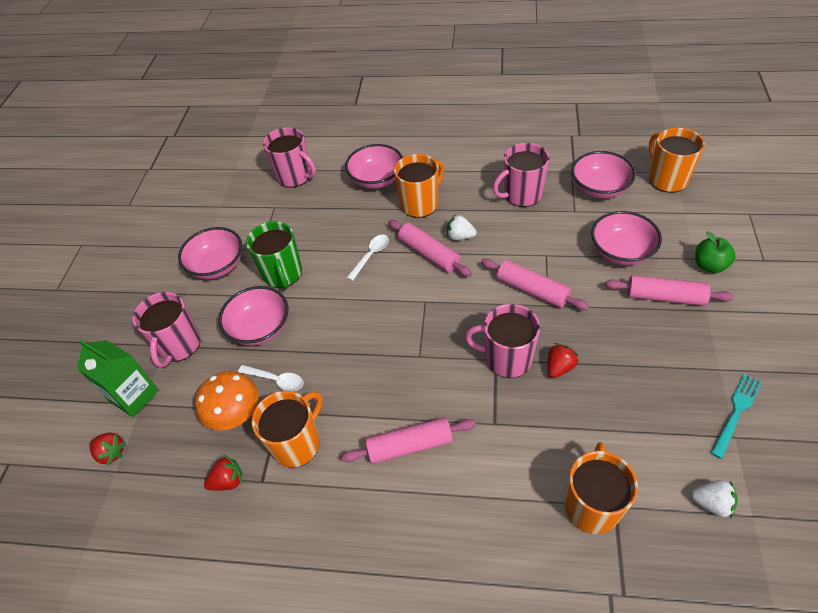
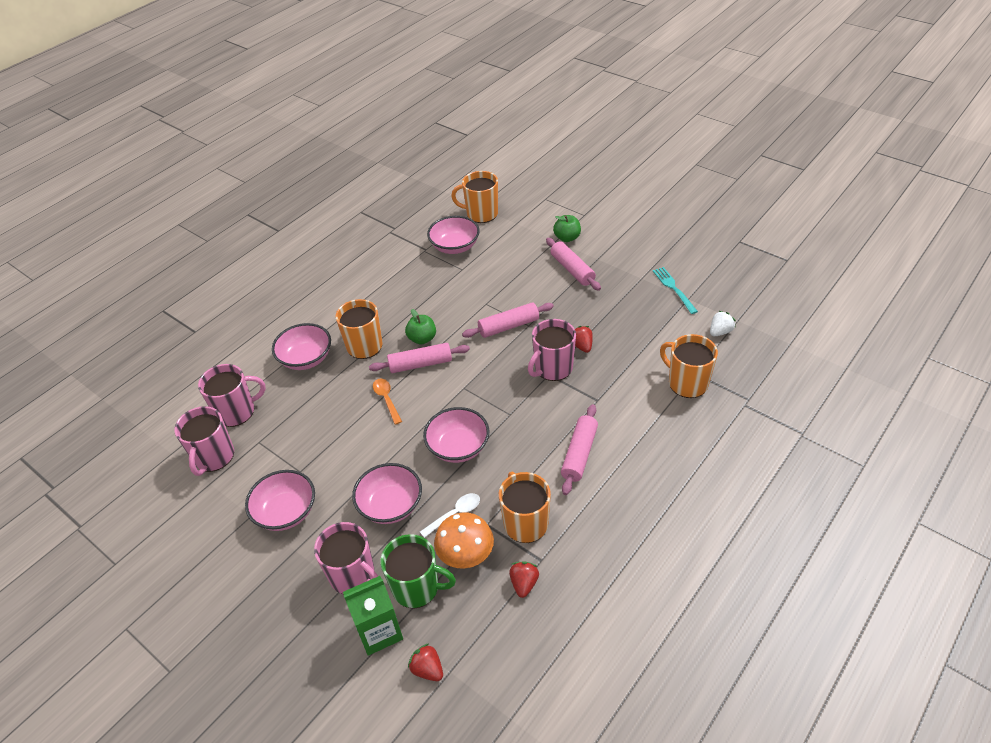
camera: 60 degrees left, 5 degrees down
red strawberry [90,433,126,466] -> red strawberry turned 105 degrees counterclockwise [408,644,443,681]
green mug [246,221,302,289] -> green mug moved to [380,534,456,608]
white spoon [346,235,389,281] -> orange spoon [373,378,402,425]
white strawberry [447,214,477,240] -> green apple [405,309,436,345]
pink mug [493,143,549,207] -> pink mug moved to [174,406,234,476]
pink bowl [591,211,662,265] -> pink bowl moved to [423,407,489,463]
pink rolling pin [605,275,734,306] -> pink rolling pin turned 75 degrees counterclockwise [546,238,601,291]

